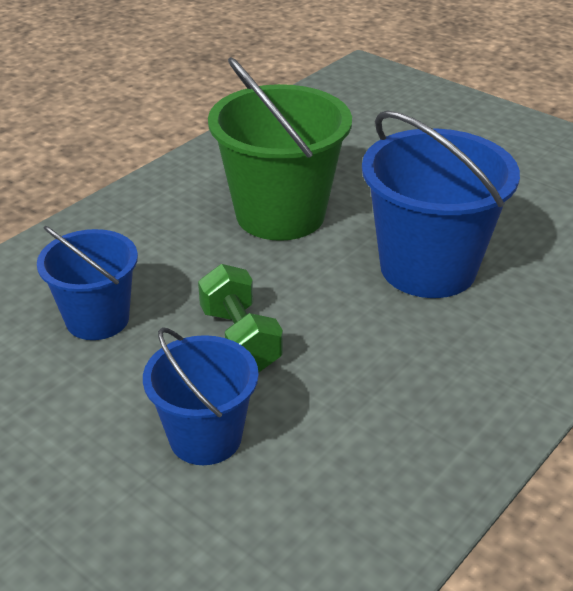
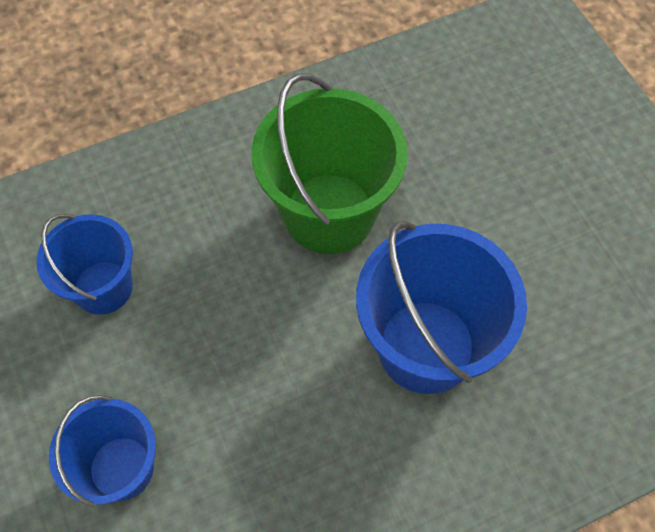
camera: 25 degrees right, 25 degrees up
green dumbbell [198,264,283,372] -> none

